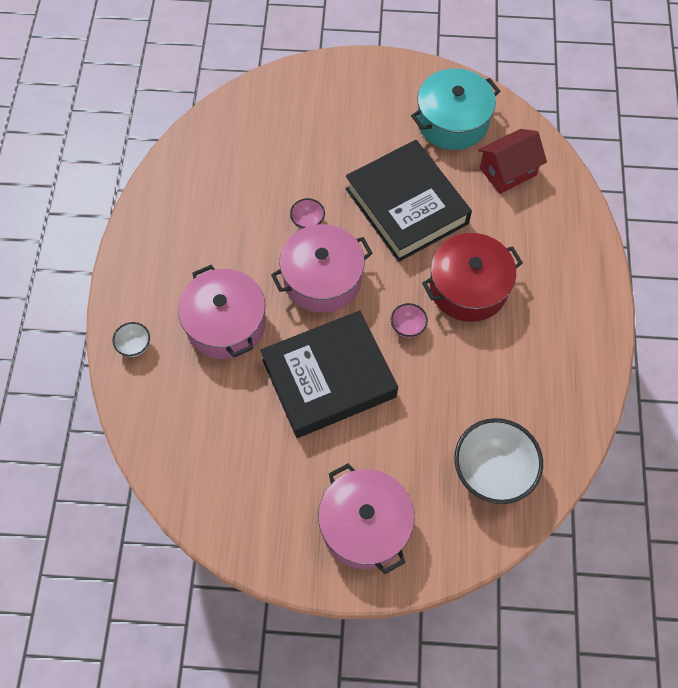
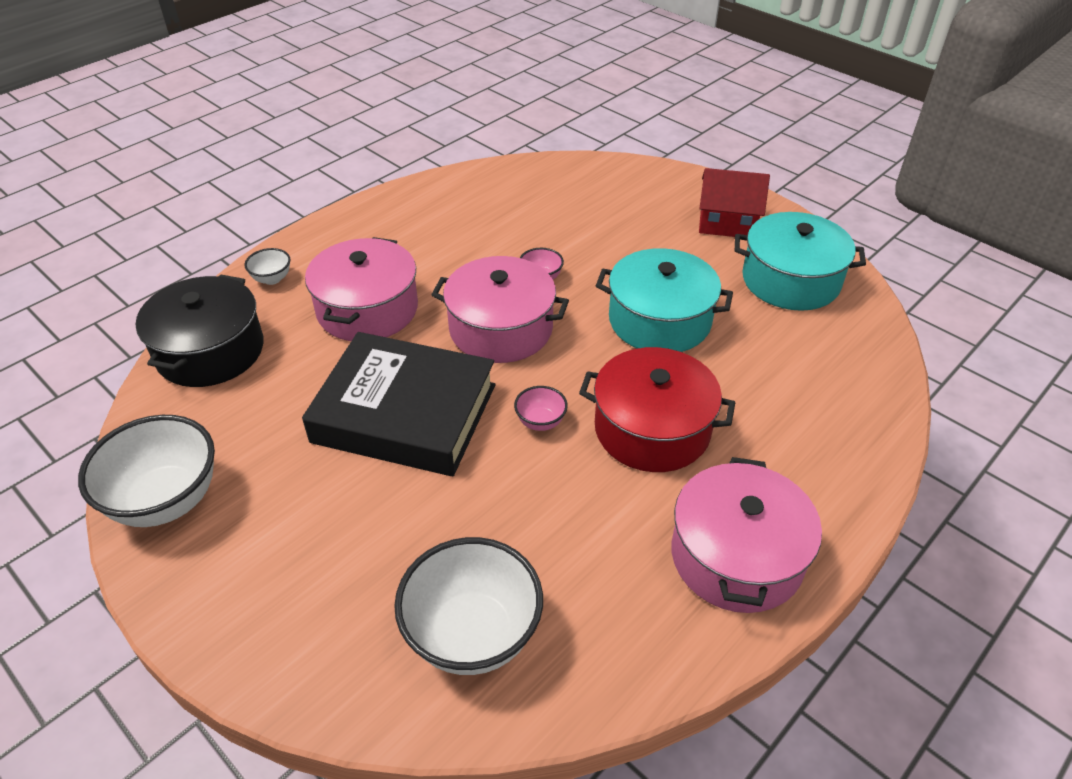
camera: 40 degrees right, 20 degrees down
pink pot [318,463,414,574] -> pink pot moved to [671,457,822,613]
black book [346,140,472,262] -> turquoise pot [596,248,733,352]
red house [478,129,547,194] -> red house moved to [699,168,770,237]
none -> white bowl [78,415,215,527]
none -> black pot [136,275,264,387]

